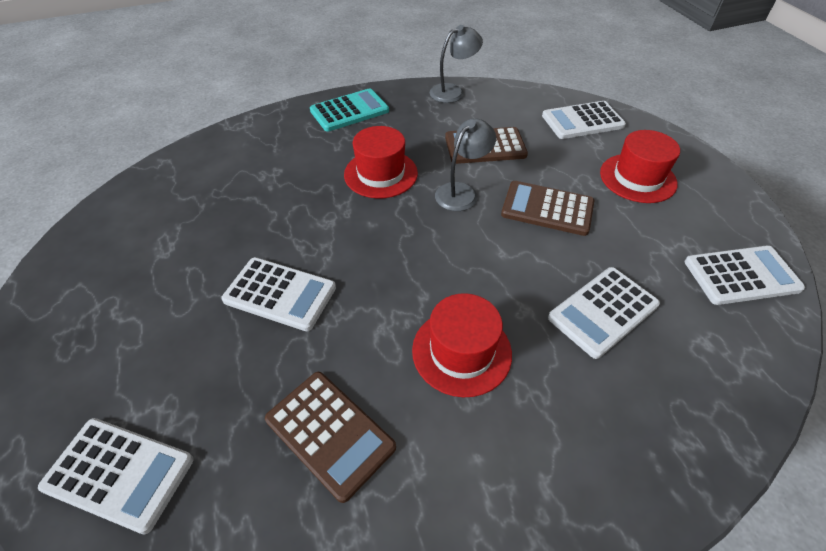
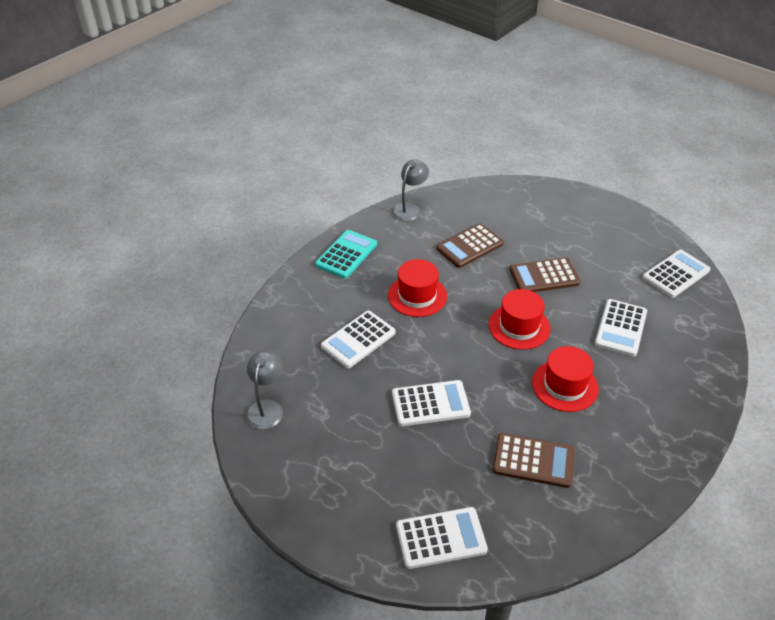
camera: 30 degrees left, 5 degrees down
grey lamp [435,118,496,211] -> grey lamp moved to [245,350,283,430]
white calculator [542,101,626,139] -> white calculator moved to [321,311,396,368]
red hat [600,130,680,203] -> red hat moved to [488,289,551,350]

